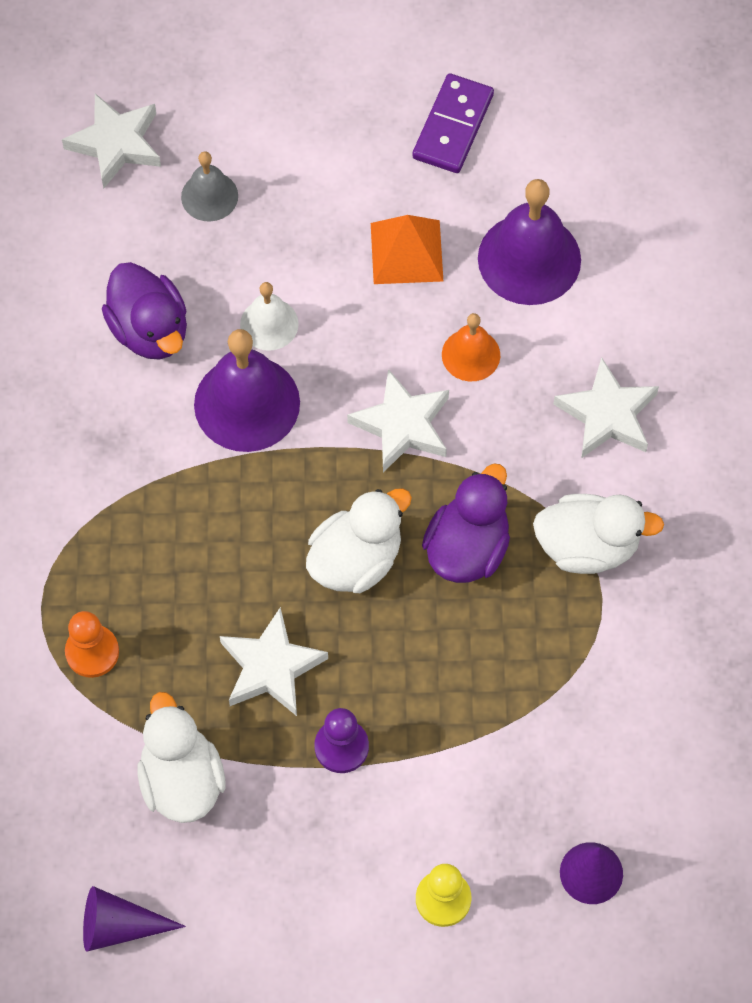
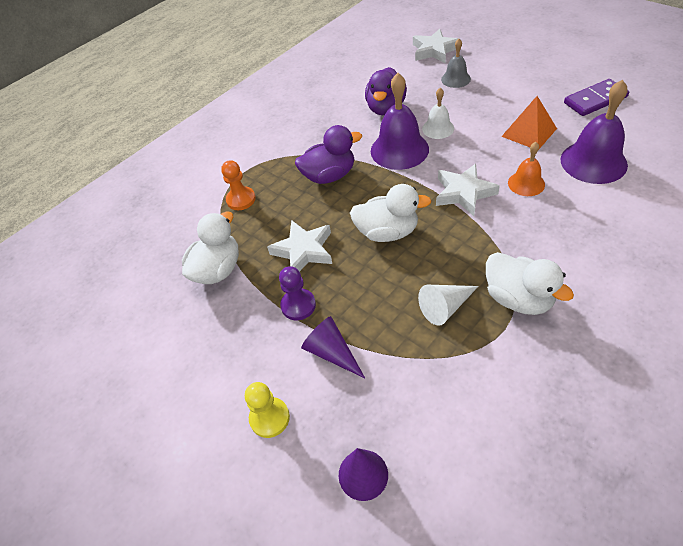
camera: 50 degrees right, 15 degrees down
purple cone [83,886,186,952] -> purple cone moved to [301,316,365,378]
purple duck [422,464,510,583] -> purple duck moved to [295,125,362,184]
white star [553,357,659,458] -> none
none -> white cone [418,285,478,326]

